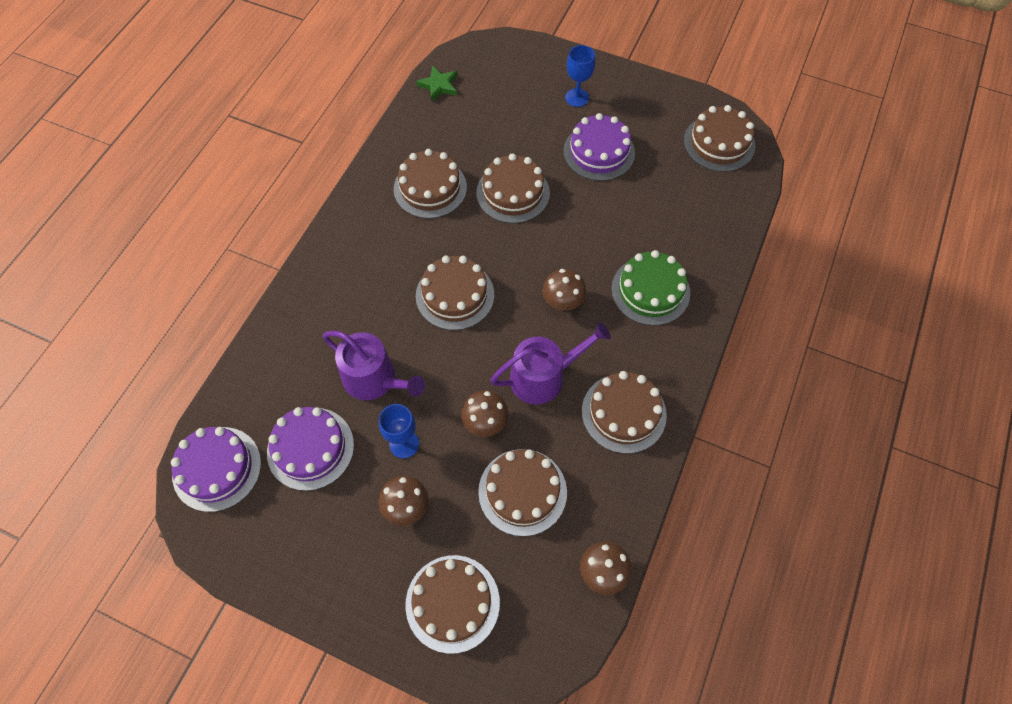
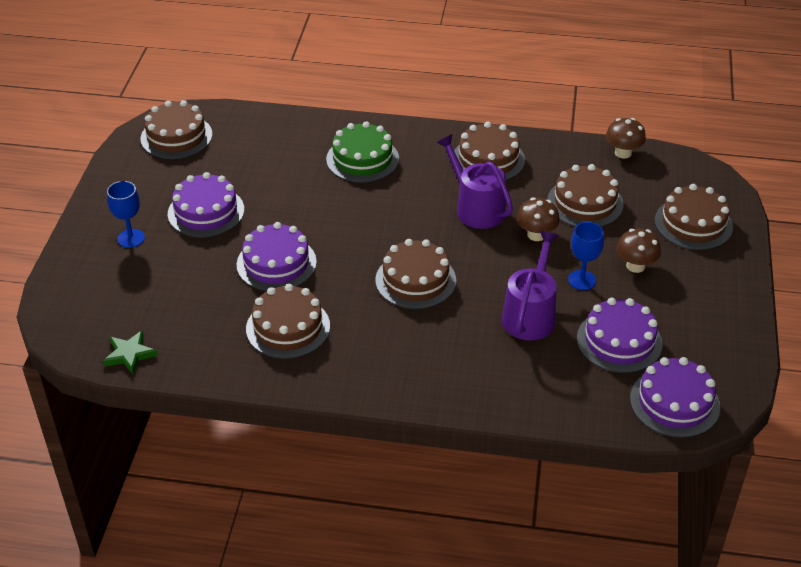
camera: 105 degrees left, 20 degrees down
brown cake [476,153,550,224] -> purple cake [237,222,317,291]
brown mushroom [542,269,586,310] -> none

